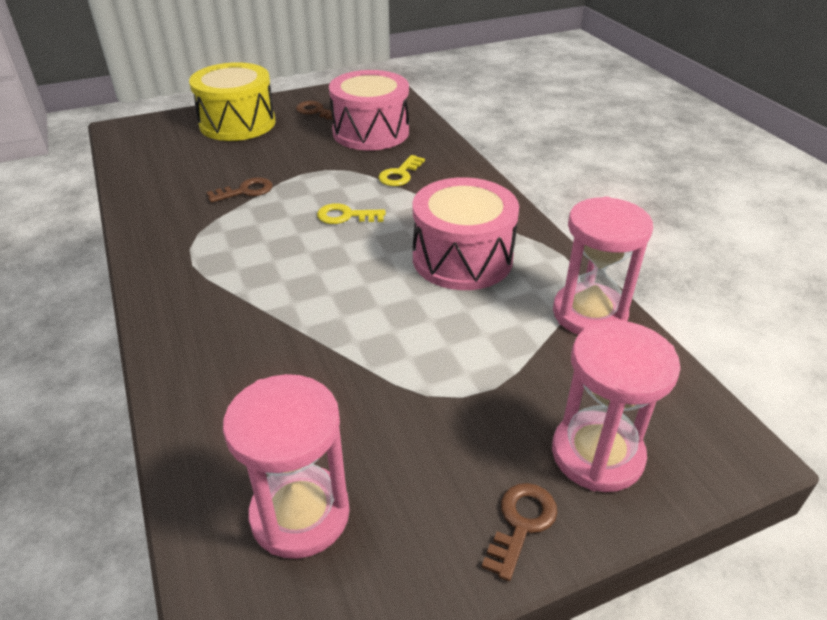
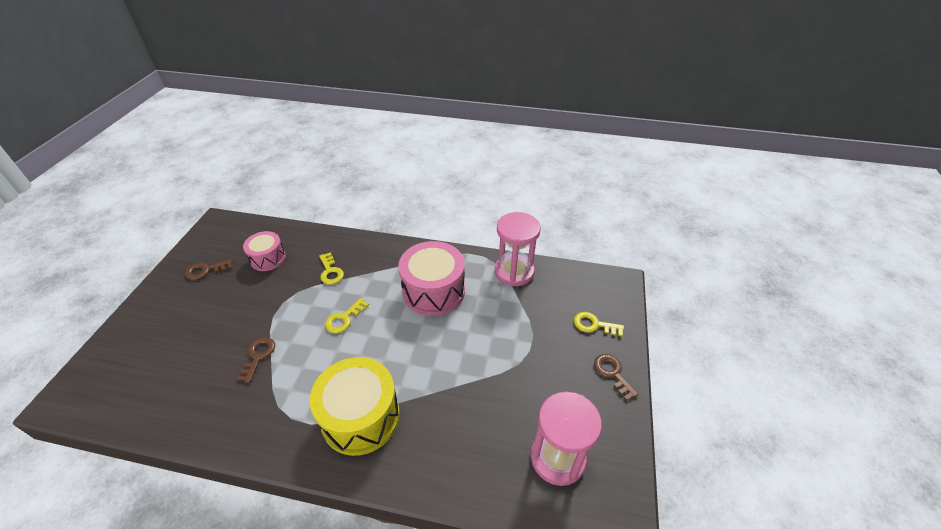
camera: 55 degrees left, 5 degrees up
yellow drum [189,62,276,141] -> yellow drum moved to [310,357,400,456]
pink drum [329,70,409,150] -> pink drum [243,231,286,271], size x0.59
pink hourglass [552,321,681,492] -> yellow key [574,312,624,337]

